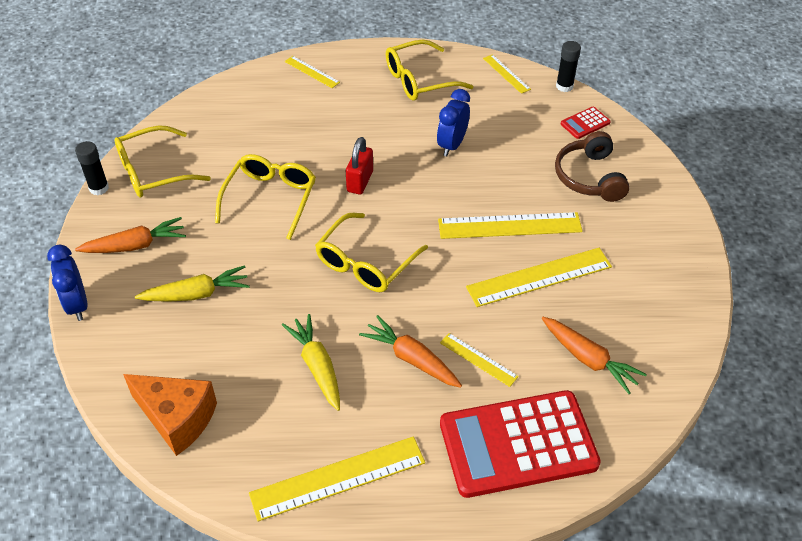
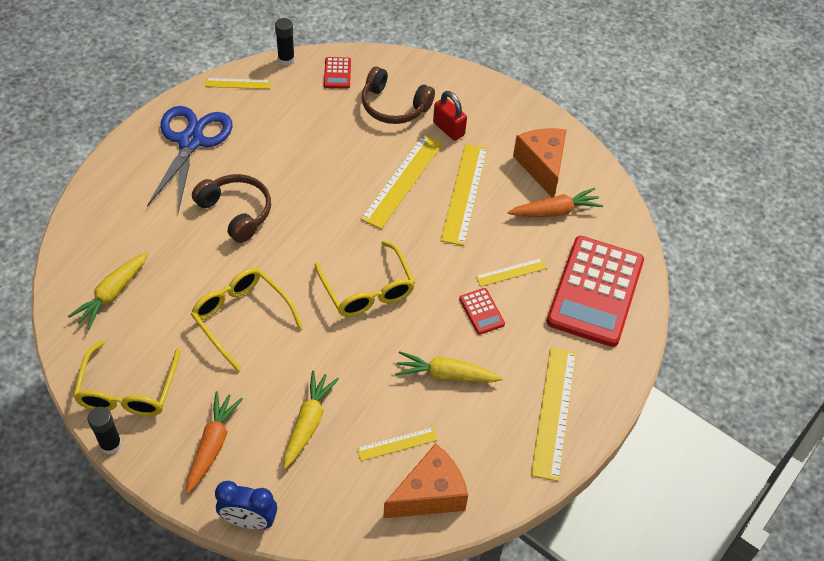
camera: 60 degrees left, 5 degrees up
yellow ruler [285,56,340,88] -> yellow ruler moved to [357,427,438,461]
red padlock [346,137,373,194] -> red padlock moved to [433,91,467,141]
orange carrot [359,315,462,388] -> red calculator [459,288,505,335]
yellow glasses [386,40,474,101] -> blue scissors [147,106,233,213]
blue clock [437,89,470,157] -> none
none -> yellow carrot [68,252,148,329]
none -> brown headphones [192,174,271,243]
none -> orange cheese [513,128,566,197]

